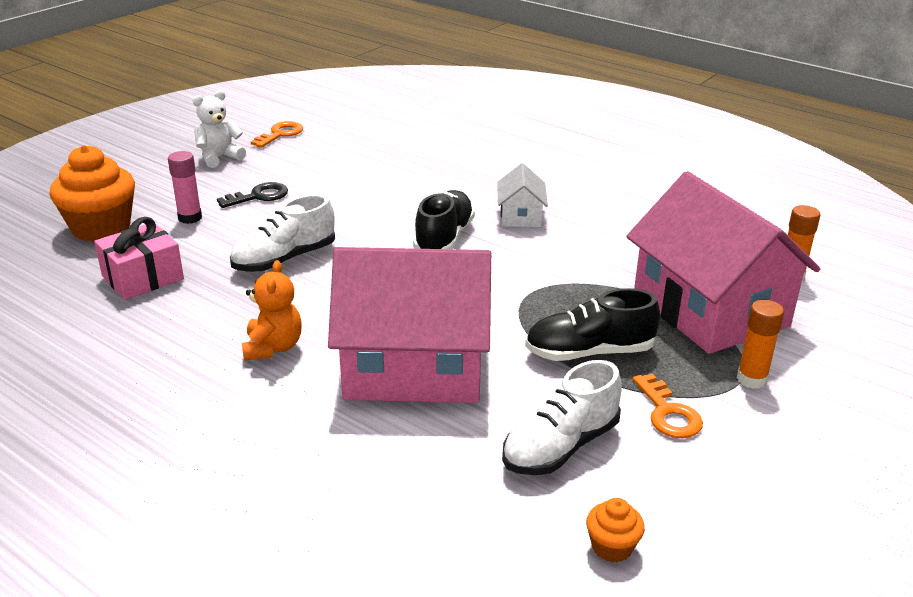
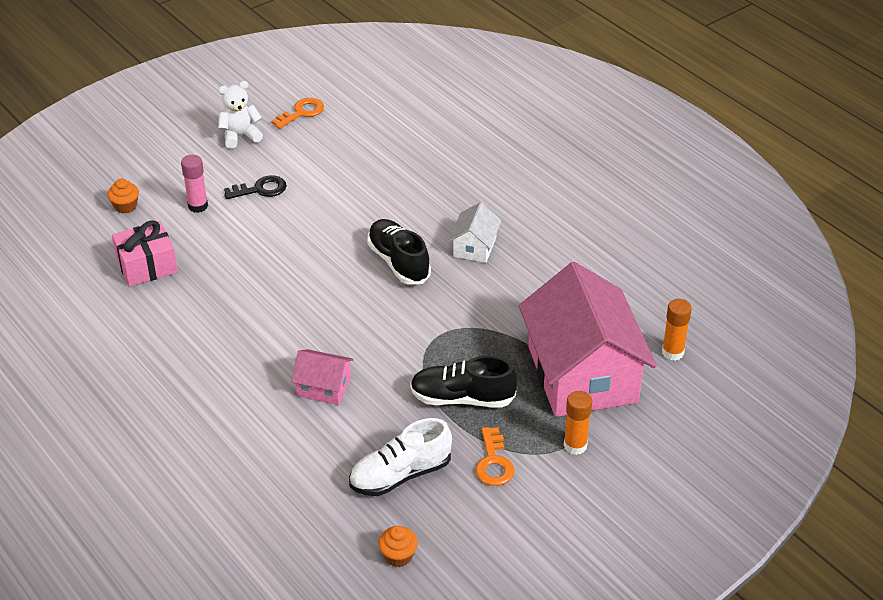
camera: 15 degrees right, 10 degrees up
orange cupcake [50,145,135,242] -> orange cupcake [107,178,139,213], size x0.47
white shoe [230,194,335,272] -> none
orange teddy bear [242,260,302,361] -> none
pink house [328,247,491,403] -> pink house [291,349,354,405], size x0.44
black shoe [413,190,475,249] -> black shoe turned 60 degrees counterclockwise [367,219,431,285]

